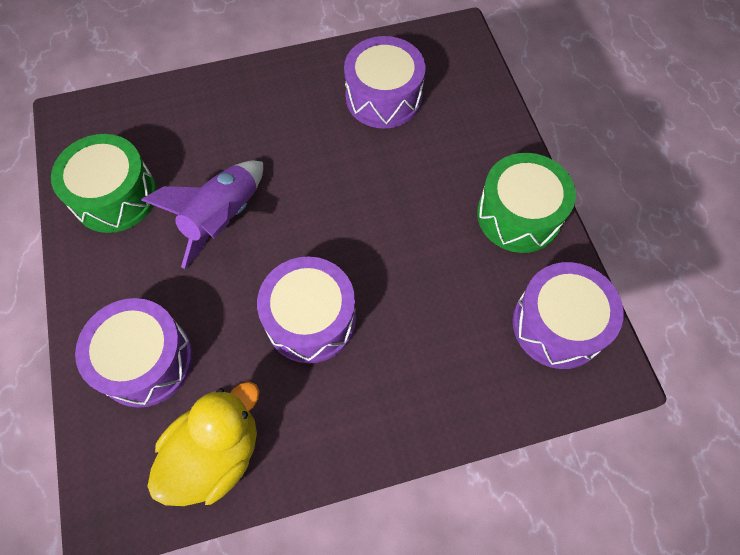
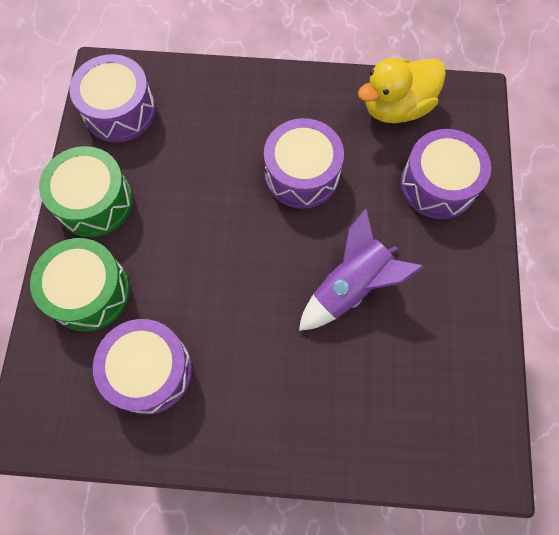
camera: 160 degrees left, 5 degrees up
green drum [51,134,157,233] -> green drum moved to [30,238,130,332]

